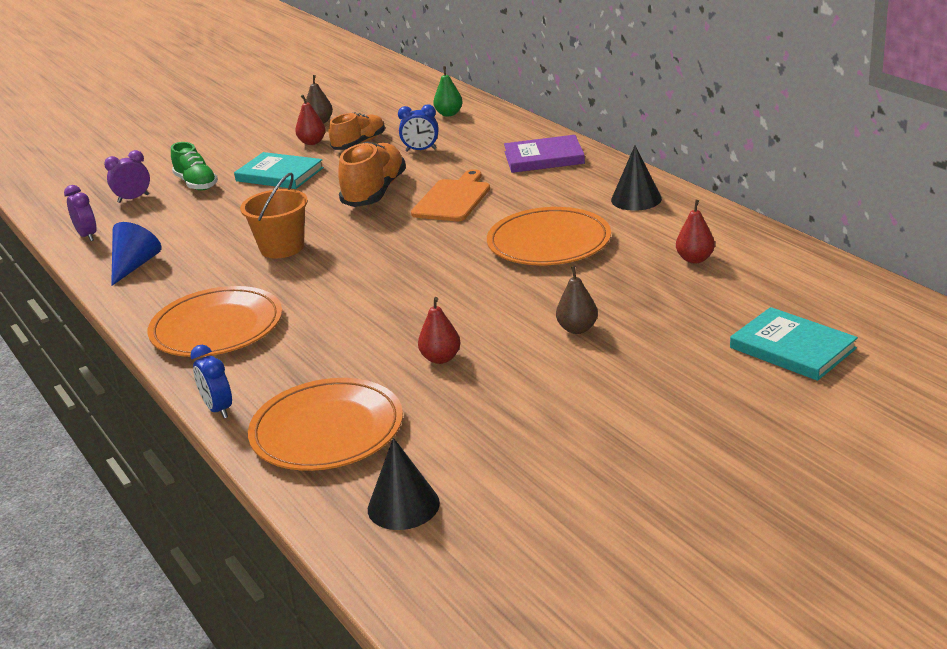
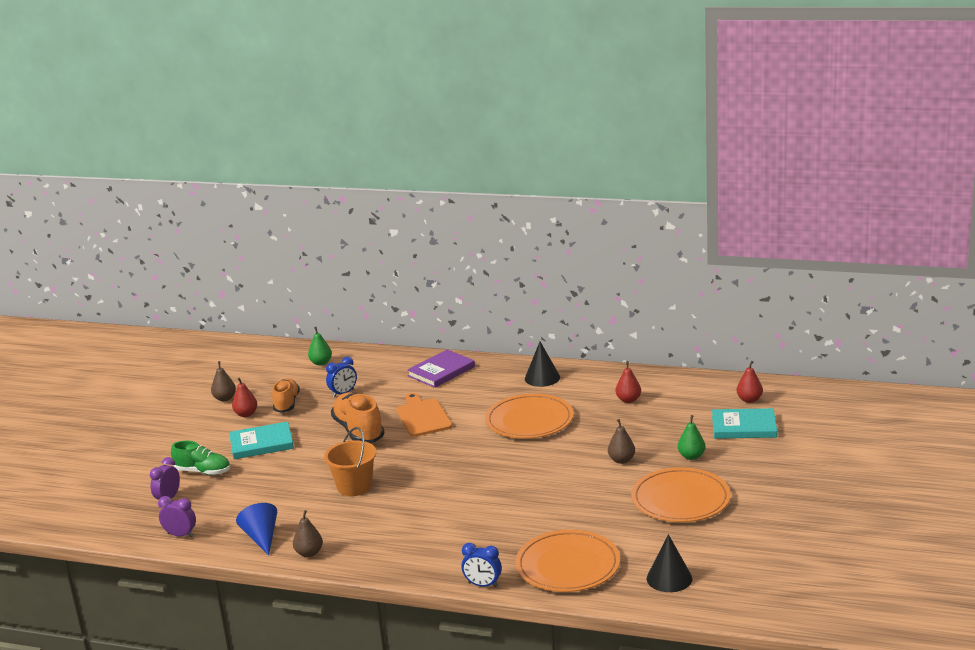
camera: 40 degrees left, 5 degrees down
orange plate [148,286,282,357] -> orange plate moved to [631,467,731,522]
red pear [418,297,461,364] -> red pear moved to [737,361,763,403]
none -> brown pear [293,510,323,557]
none -> green pear [678,415,705,460]

